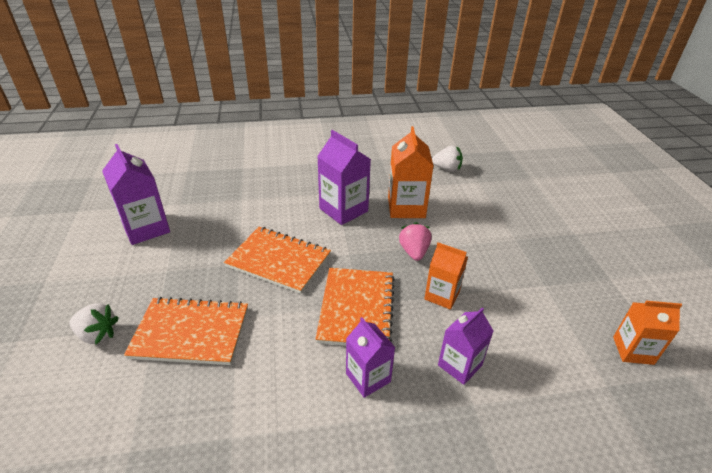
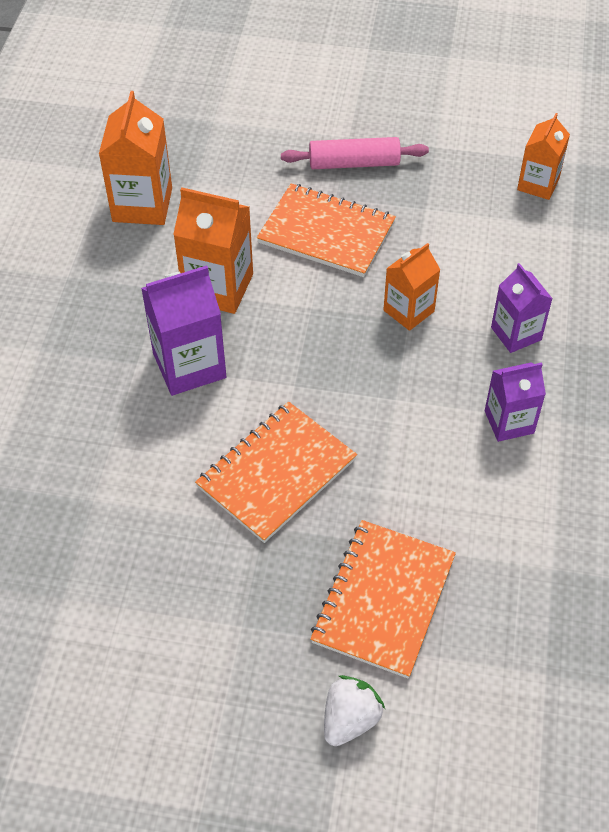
camera: 70 degrees left, 15 degrees up
purple carton [102,144,170,245] -> none
orange notebook [315,268,395,346] -> orange notebook moved to [257,183,396,277]
pink strawberry [399,222,432,261] -> none
white strawberry [432,145,463,172] -> orange carton [99,91,172,225]
none -> pink rolling pin [281,137,429,169]

